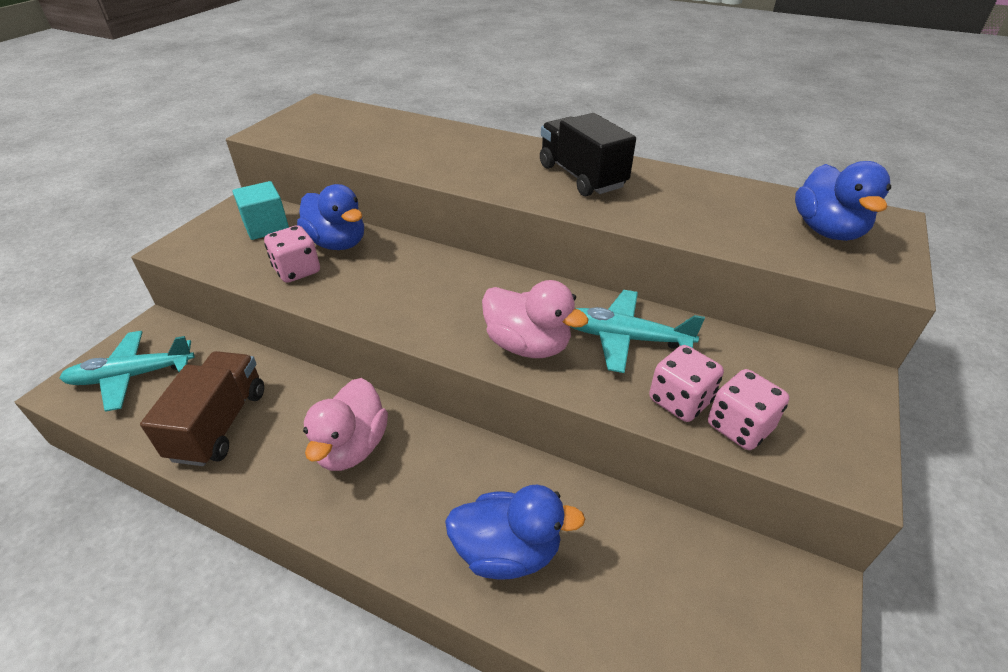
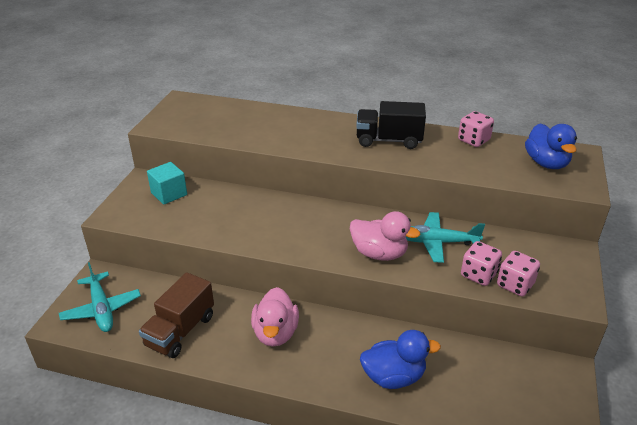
camera: 10 degrees left, 5 degrees down
turquoise plane [60,331,195,412] -> turquoise plane turned 90 degrees counterclockwise [59,262,141,332]
brown truck [140,351,264,466] -> brown truck turned 150 degrees counterclockwise [139,272,214,358]
pink dice [264,225,320,283] -> pink dice moved to [458,111,494,147]
blue duck [297,184,364,250] -> none
black truck [540,113,636,196] -> black truck turned 45 degrees counterclockwise [356,101,426,149]

